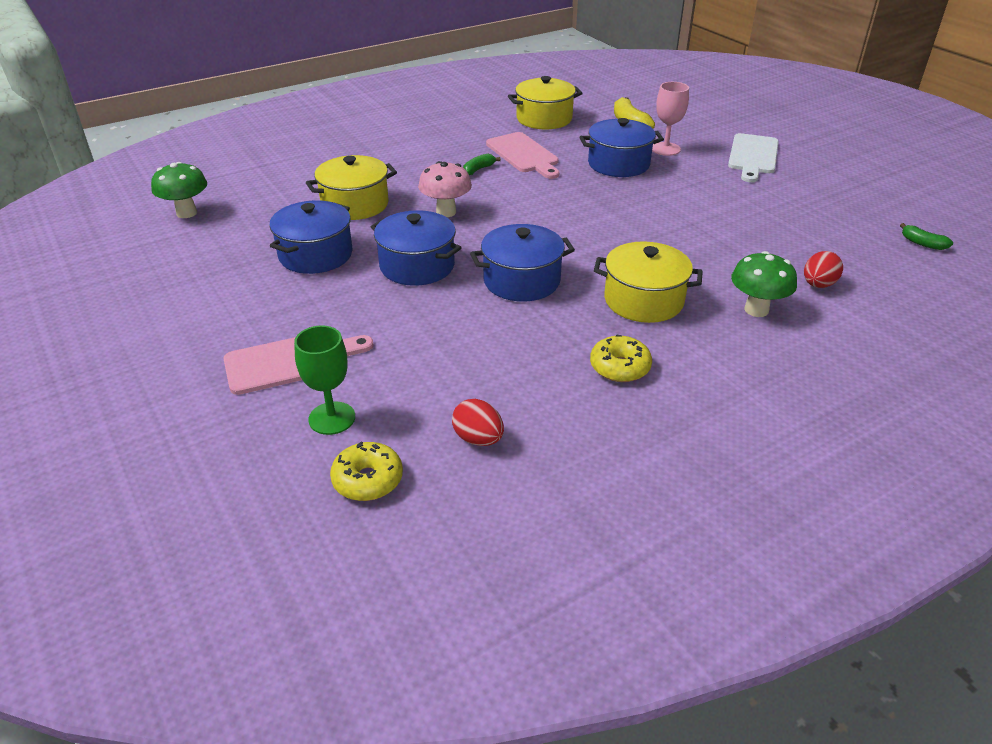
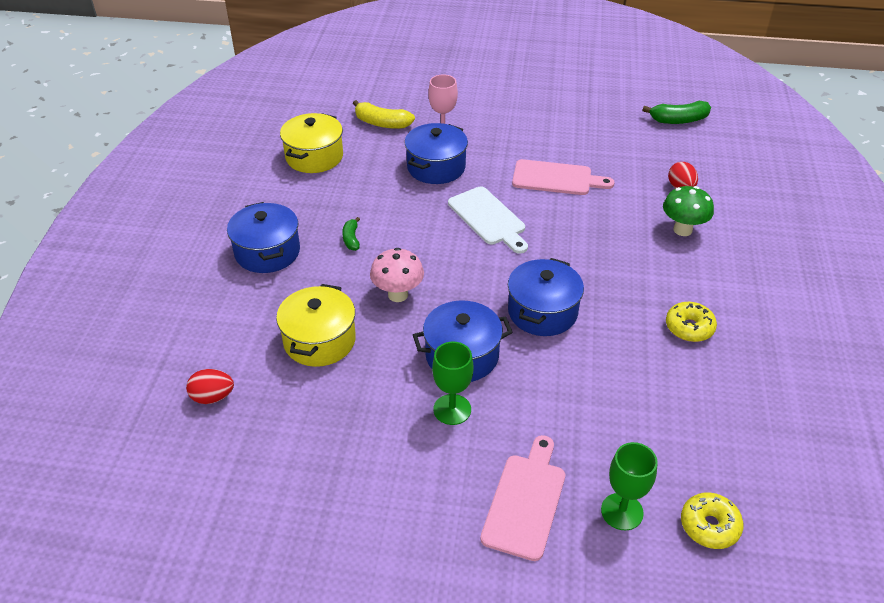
camera: 50 degrees left, 5 degrees up
green mushroom [151,162,207,218] -> none
blue pot [269,200,352,274] -> blue pot moved to [227,202,300,273]
red egg [452,399,504,446] -> red egg moved to [186,369,234,404]
pink cutting board [486,132,560,179] -> pink cutting board moved to [512,159,615,195]
yellow pot [594,241,703,323] -> none
white cutting board [728,133,779,182] -> white cutting board moved to [448,187,528,254]
green banana [900,223,953,250] -> green banana [642,101,711,124], size x1.69
none -> green goblet [432,342,474,425]

